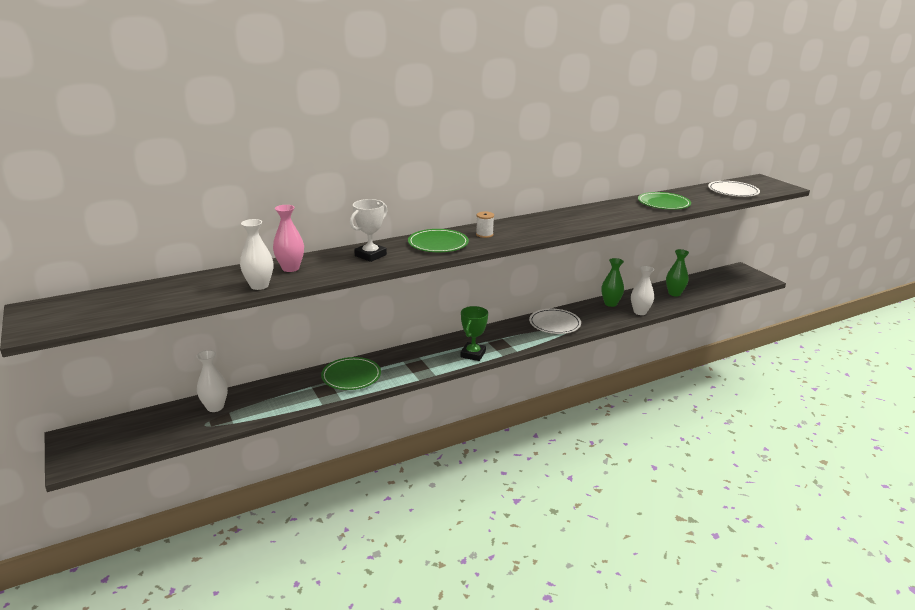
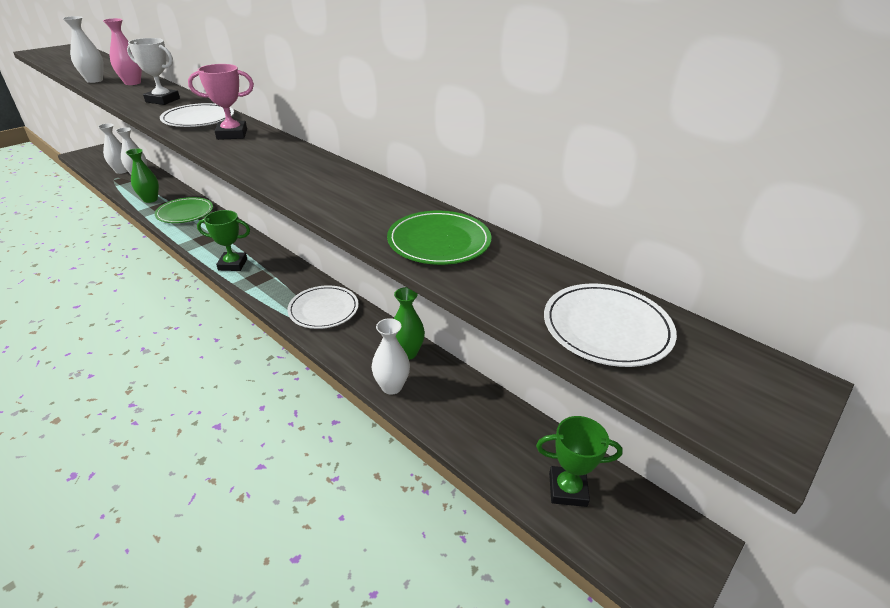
camera: 70 degrees right, 10 degrees up
green plate [408,229,469,252] -> white plate [160,103,234,127]
white spool [476,211,494,238] -> pink trophy [188,64,254,140]
green vase [666,249,689,296] -> green vase moved to [126,149,159,203]
none -> white vase [98,123,128,174]
none -> green trophy [536,416,623,507]

